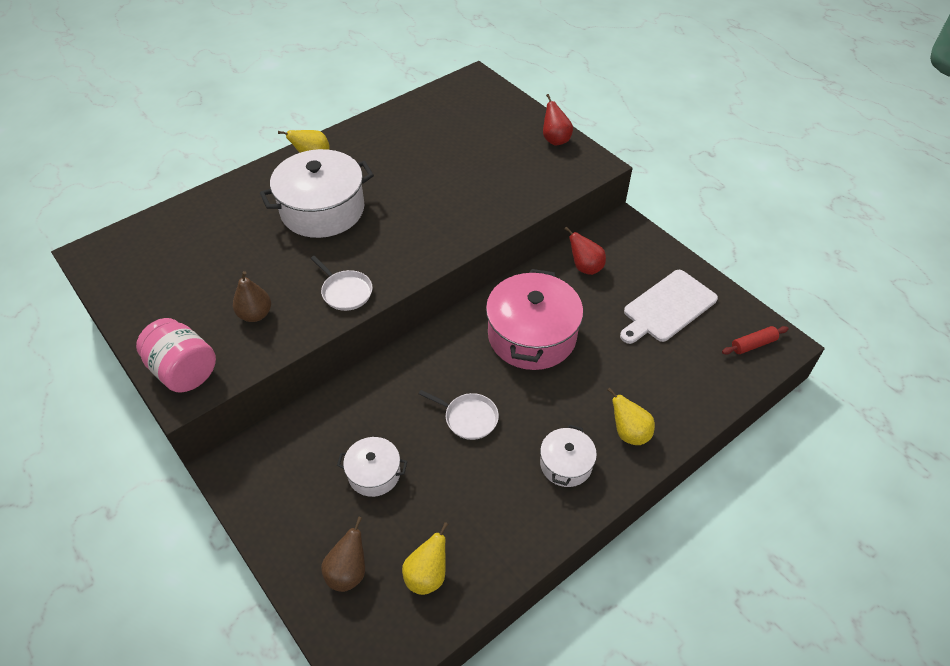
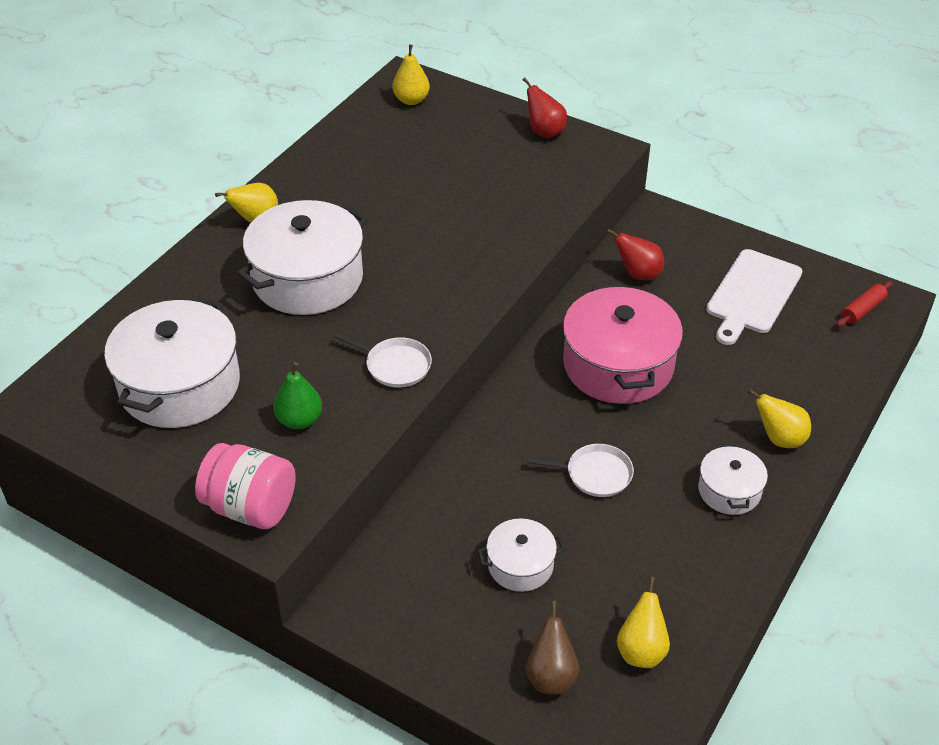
camera: 20 degrees left, 5 degrees down
brown pear [233,271,271,322] -> green pear [273,362,322,429]
none -> white pot [104,296,240,428]
none -> yellow pear [392,44,430,105]

